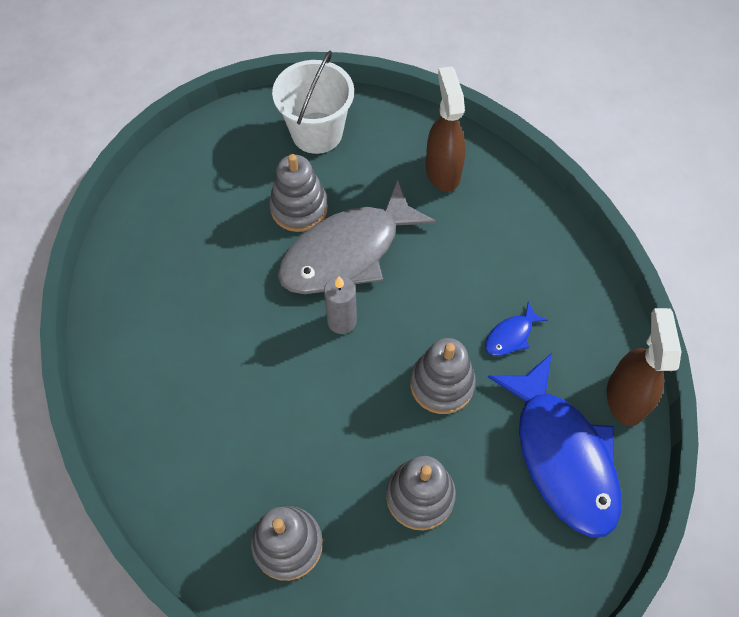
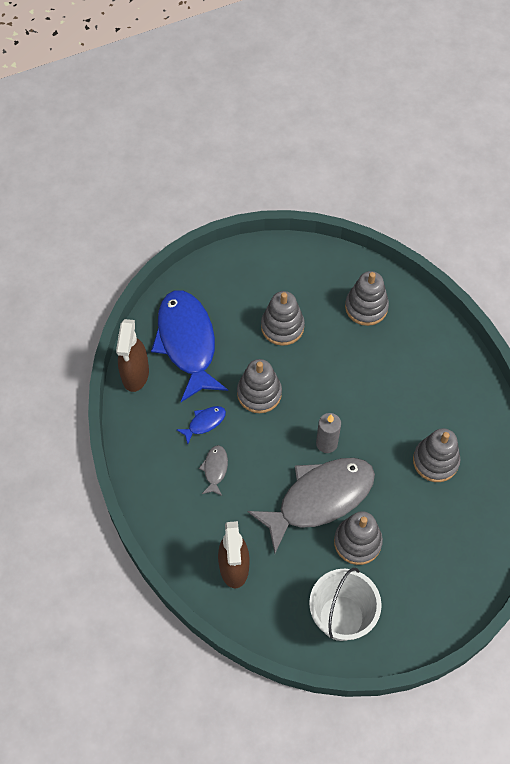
camera: 175 degrees left, 0 degrees up
none -> grey fish [199,445,228,496]
none -> grey stacking toy [413,428,461,482]

